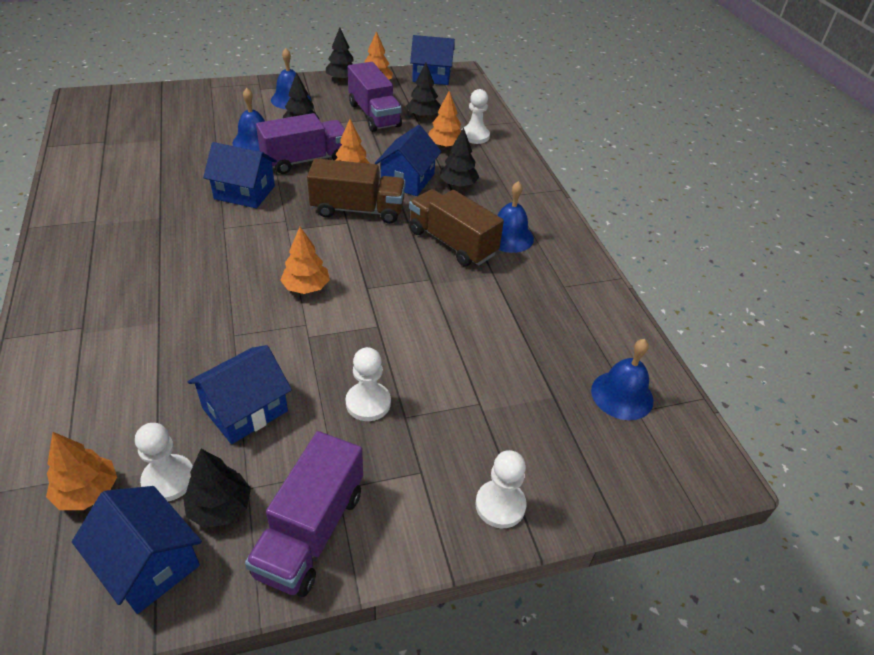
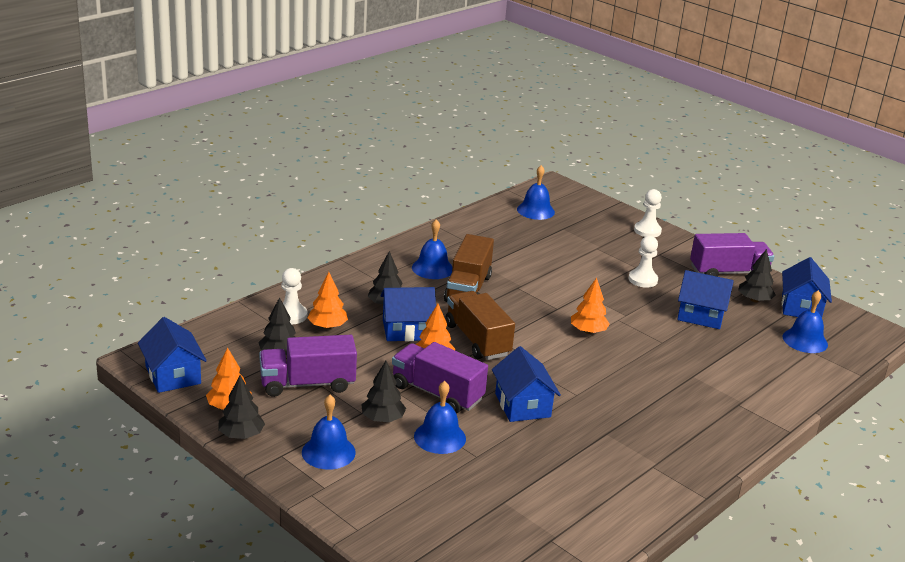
camera: 120 degrees left, 15 degrees down
orange tree [46,432,117,510] -> blue bell [783,290,828,353]
white pawn [135,423,193,501] -> none
purple truck [348,62,402,132] -> purple truck turned 135 degrees counterclockwise [259,335,357,397]

